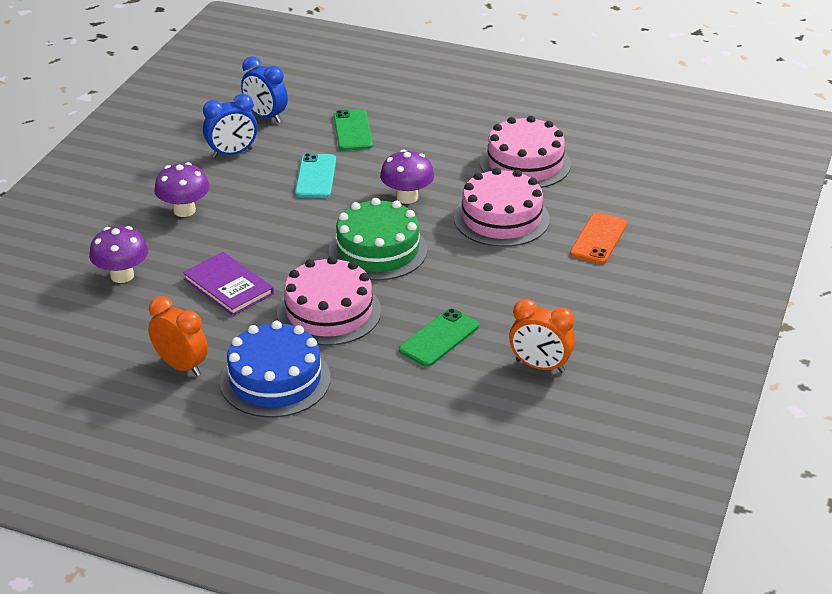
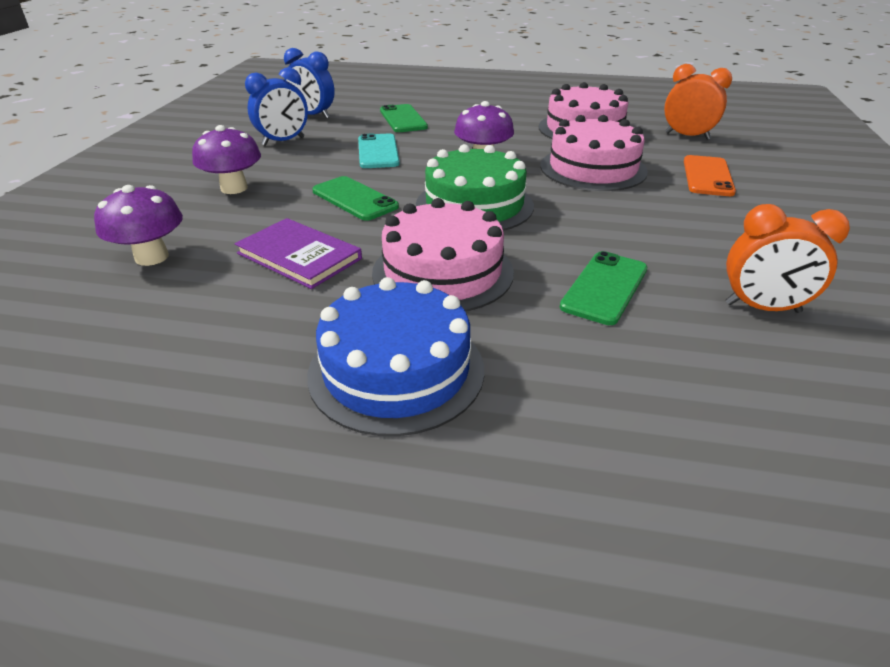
camera: 10 degrees left, 0 degrees up
orange clock [148,296,208,376] -> orange clock moved to [664,64,732,140]
none -> green phone [312,176,399,221]

